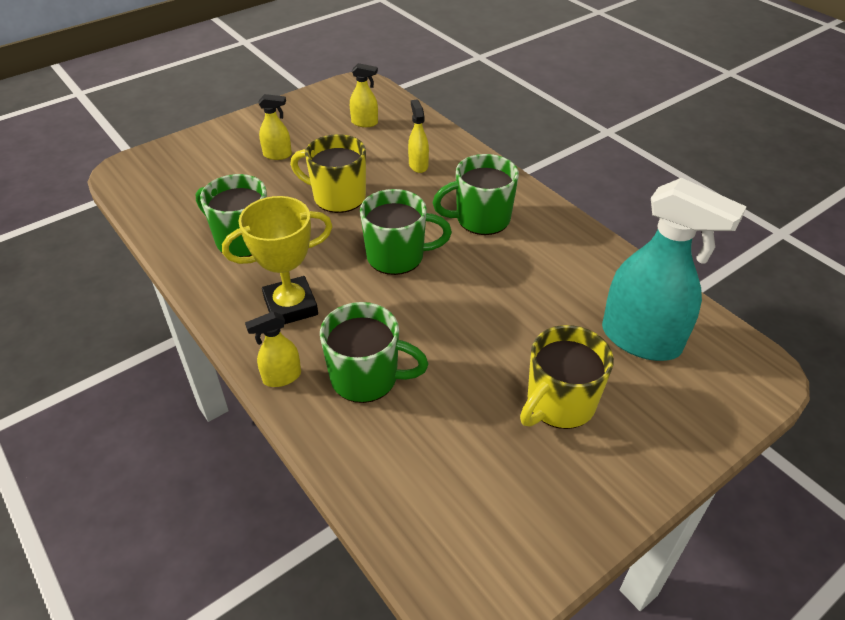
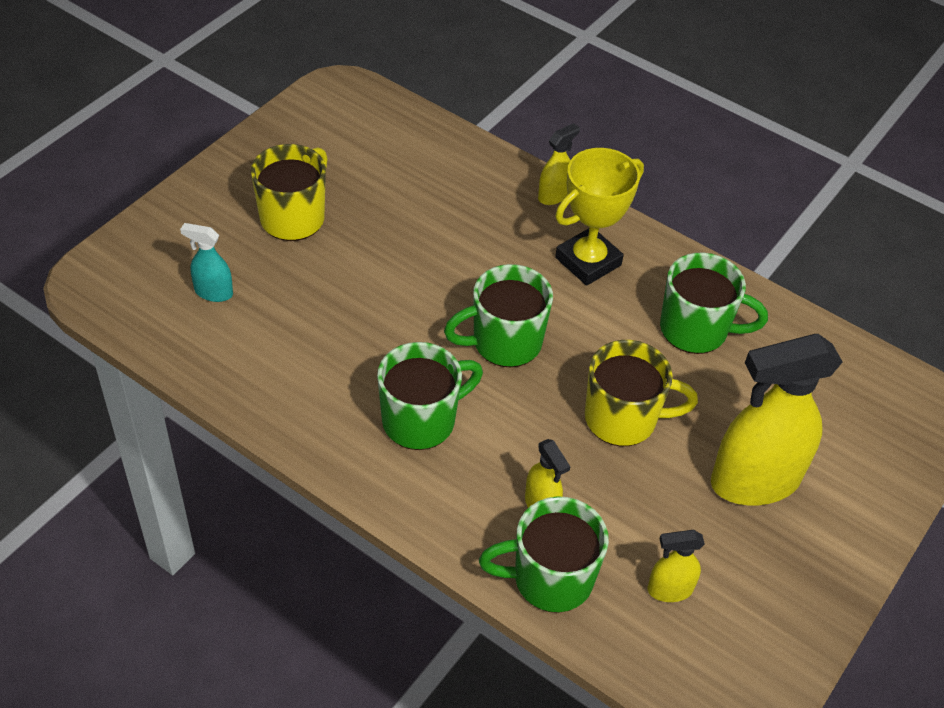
camera: 160 degrees right, 5 degrees up
yellow spray bottle [258,94,292,160] -> yellow spray bottle [711,334,843,506], size x2.17
green mug [320,302,429,403] -> green mug moved to [479,496,609,613]
turquoise spray bottle [602,178,747,361] -> turquoise spray bottle [180,223,233,302], size x0.46

